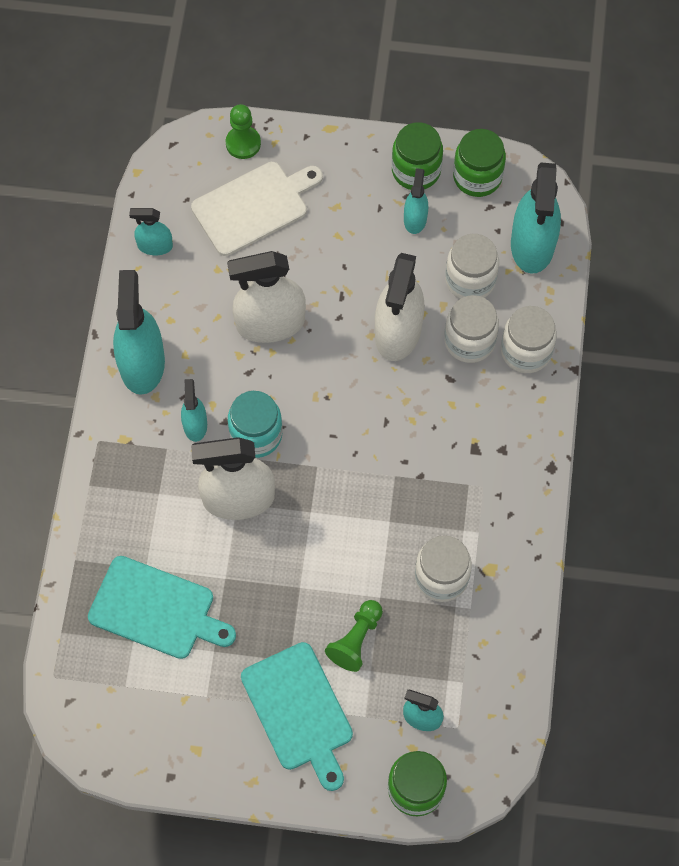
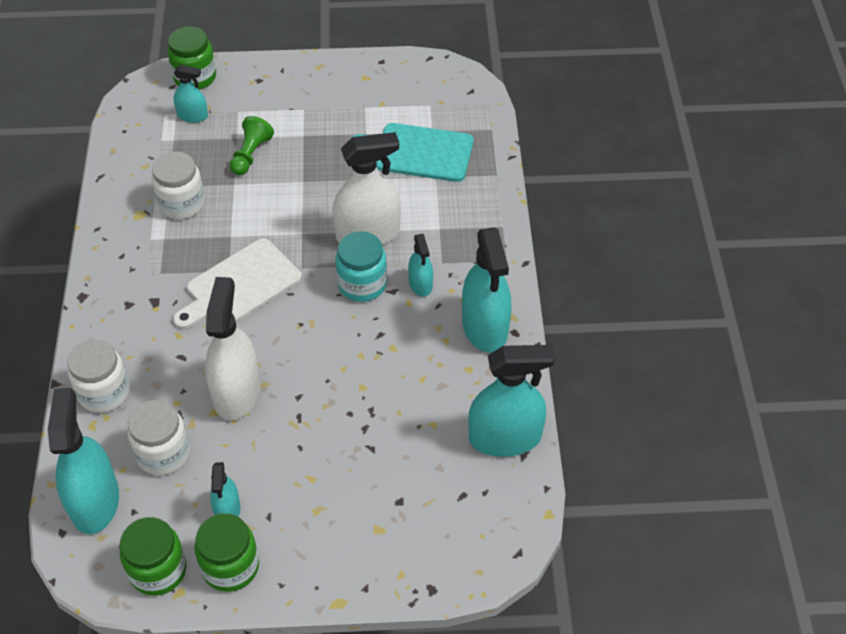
camera: 170 degrees right, 15 degrees down
turquoise spray bottle [129,208,173,255] -> turquoise spray bottle [468,345,555,457], size x1.91
white cutting board [191,162,323,256] -> white cutting board moved to [173,238,302,329]
green pawn [225,104,261,159] -> none
white spray bottle [227,251,306,343] -> none
turquoise cutting board [241,642,353,791] -> none
white jar [444,295,499,363] -> none

